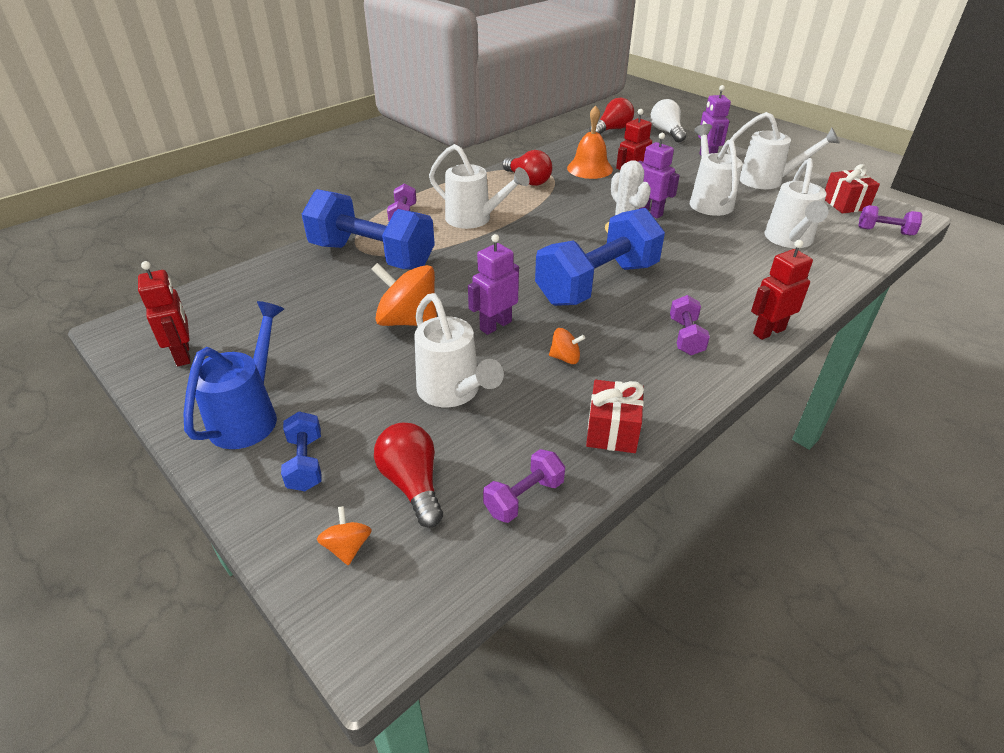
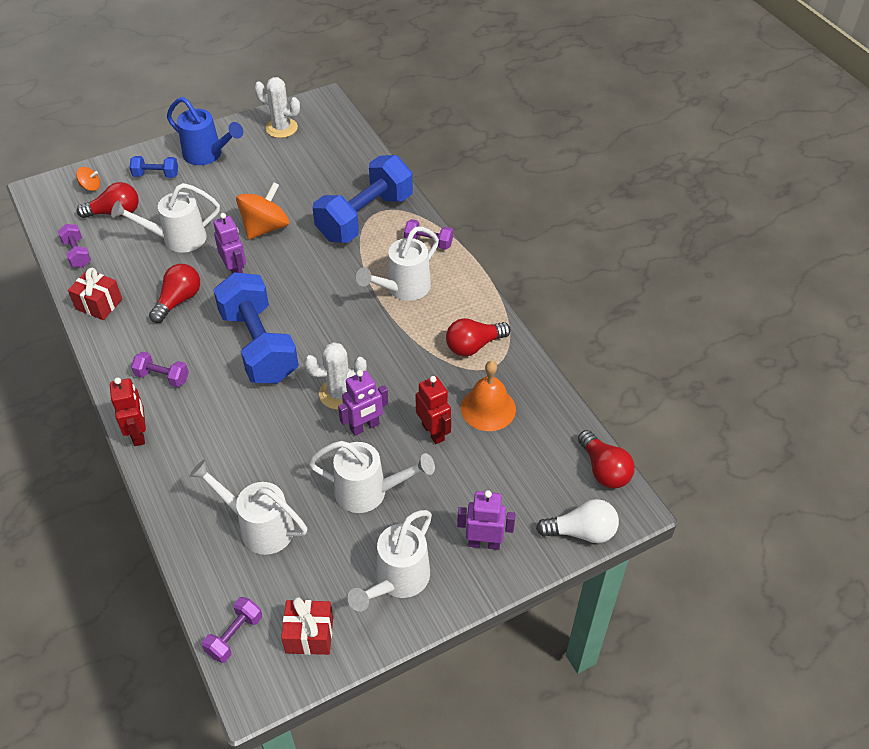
camera: 105 degrees right, 10 degrees up
red robot [138,261,191,366] -> white cactus [254,77,300,138]
orange spinning top [549,328,585,364] -> red light bulb [149,264,200,323]

